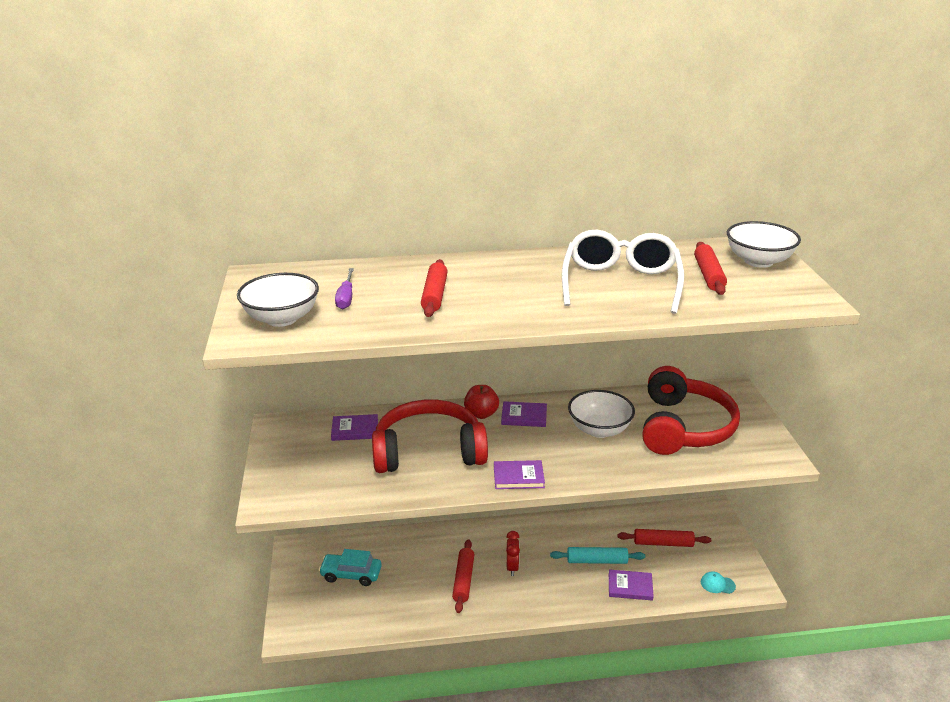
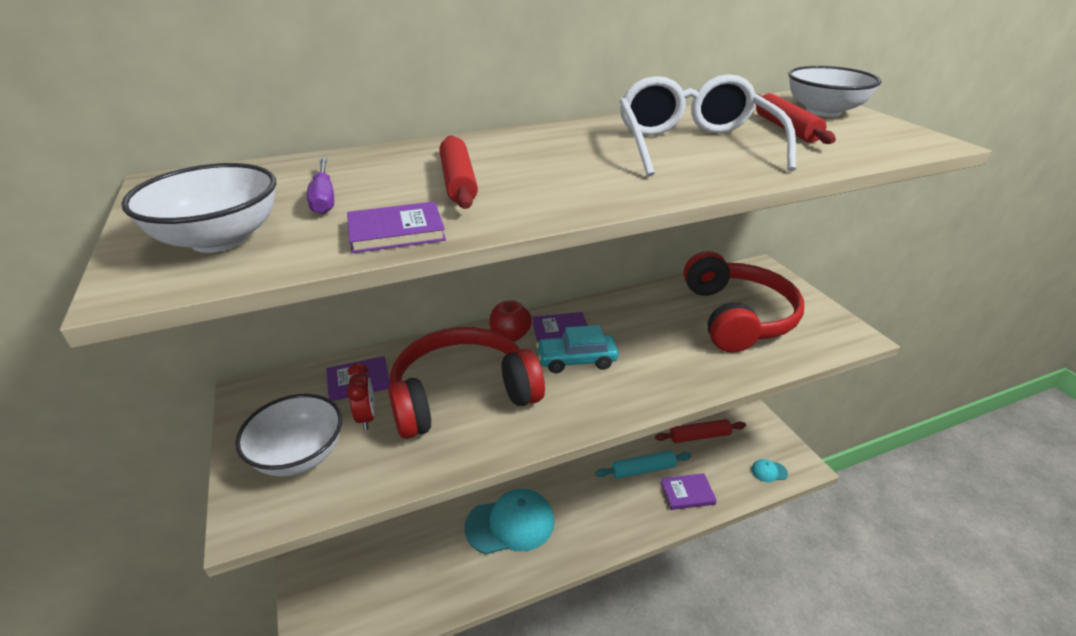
camera: 15 degrees left, 5 degrees up
turquoise car [319,549,382,586] -> turquoise car moved to [536,325,618,373]
red rolling pin [452,539,475,613] -> turquoise cap [465,489,554,554]
purple book [494,460,545,489] -> purple book moved to [347,201,446,253]
red clock [506,531,520,576] -> red clock moved to [347,363,375,430]
white bowl [568,390,635,438] -> white bowl moved to [236,394,342,477]

